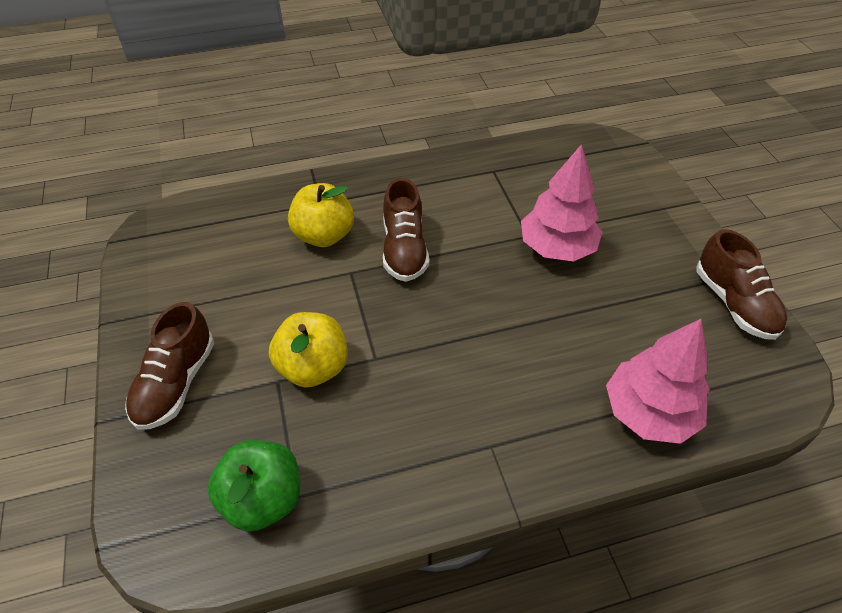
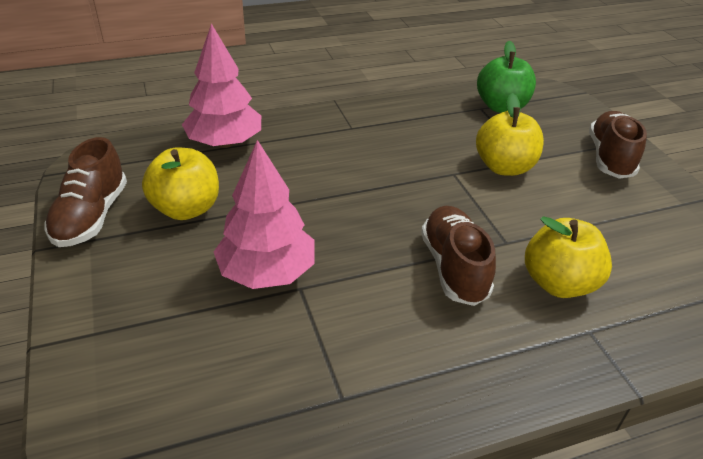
camera: 175 degrees right, 10 degrees down
brown shoe [696,229,787,340] -> brown shoe turned 150 degrees counterclockwise [44,137,127,247]
none -> yellow apple [142,148,219,220]

